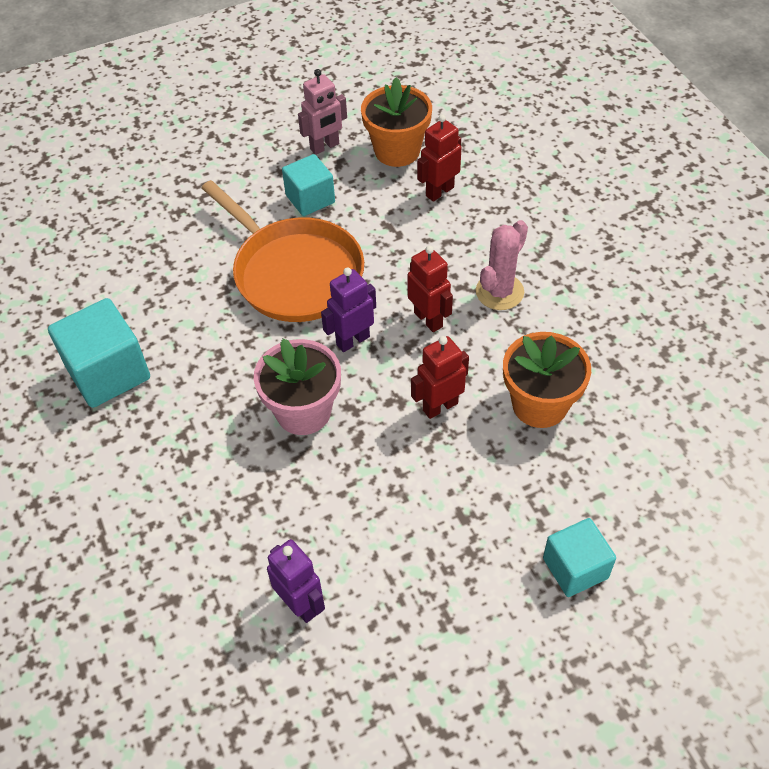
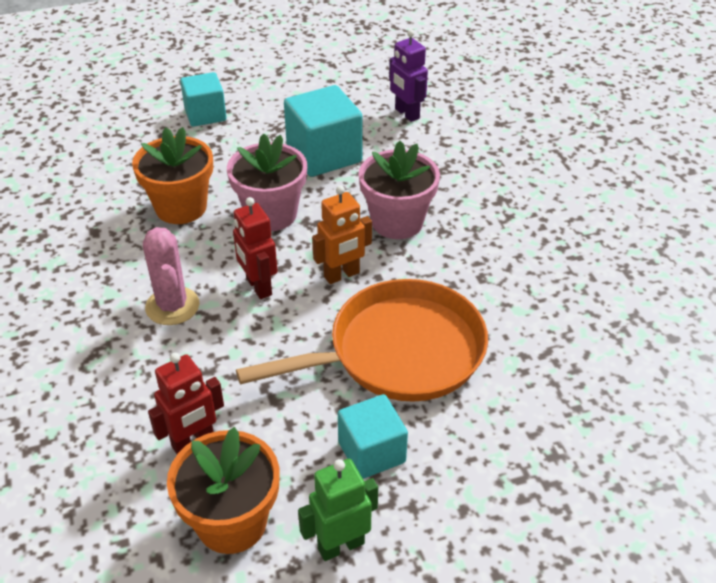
camera: 175 degrees left, 10 degrees down
turquoise cube [48,298,150,408] -> turquoise cube moved to [284,85,363,177]
orange pan [202,180,364,322] -> orange pan turned 105 degrees clockwise [236,279,488,402]
pink robot [298,69,347,155] -> green robot [298,459,378,561]
purple robot [321,268,376,352] -> orange robot [312,186,372,284]
red robot [411,336,469,419] -> pink flower pot [227,133,307,231]
pink cactus [476,220,528,310] -> pink cactus turned 60 degrees counterclockwise [143,227,200,325]

